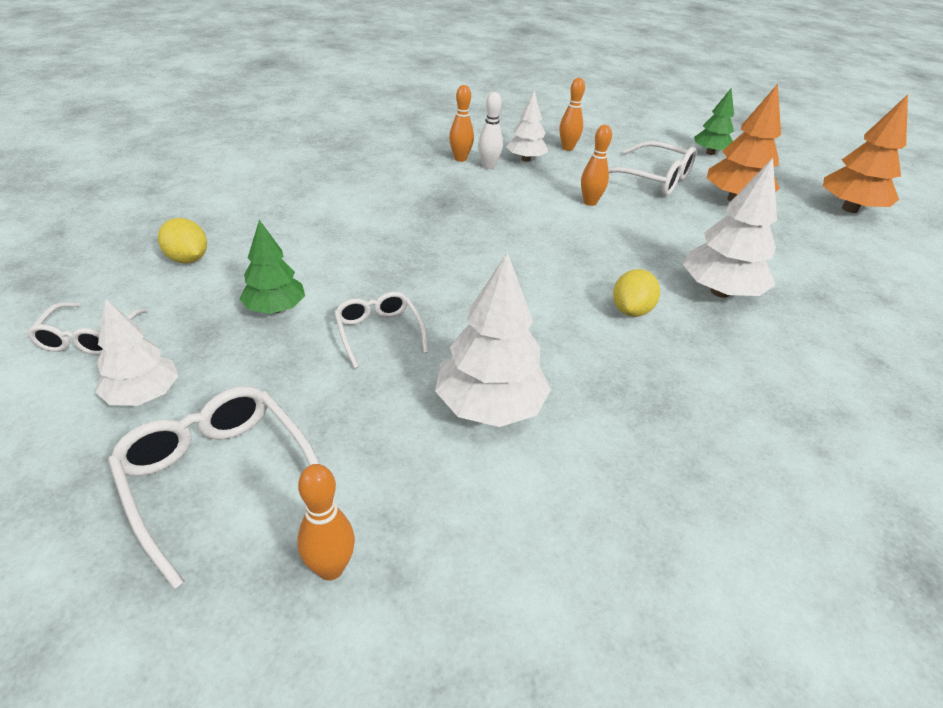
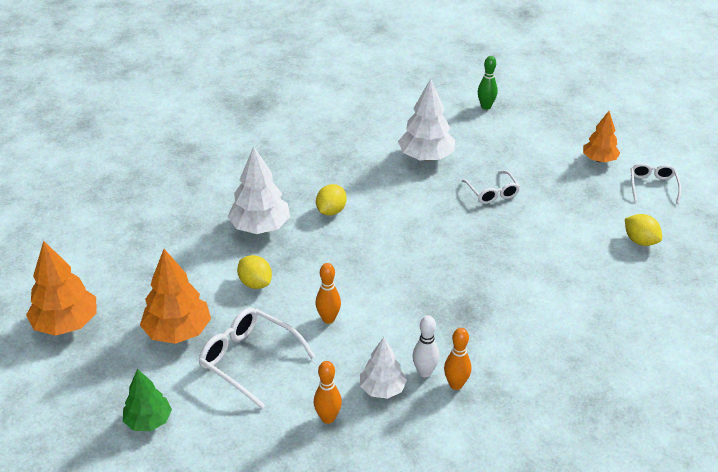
camera: 175 degrees left, 0 degrees up
white tree [95,299,178,406] -> orange tree [583,111,620,162]
white glasses [108,386,319,589] -> none
green tree [239,220,305,314] -> none
orange bowling pin [297,464,355,580] -> green bowling pin [478,56,498,110]
none -> yellow lemon [237,255,272,289]

